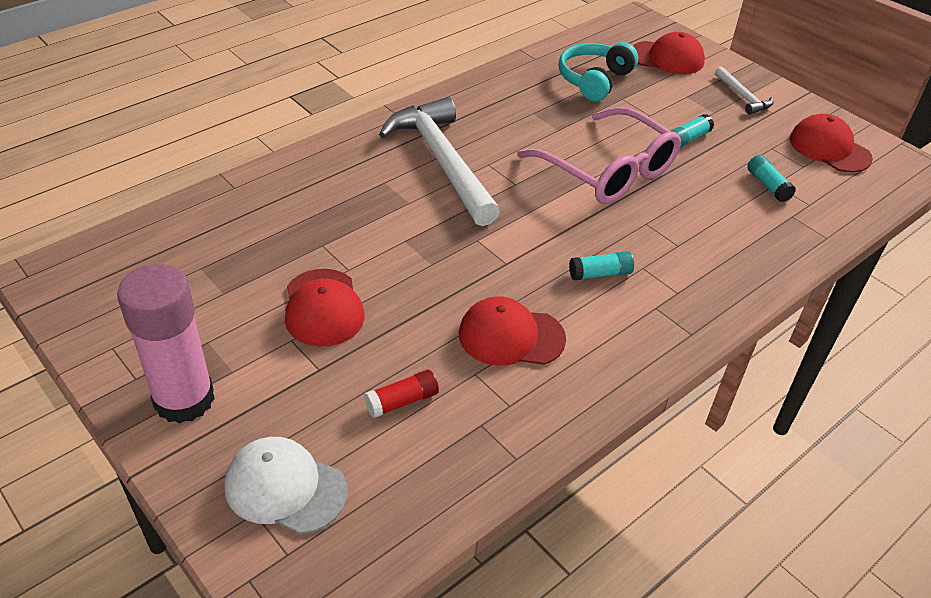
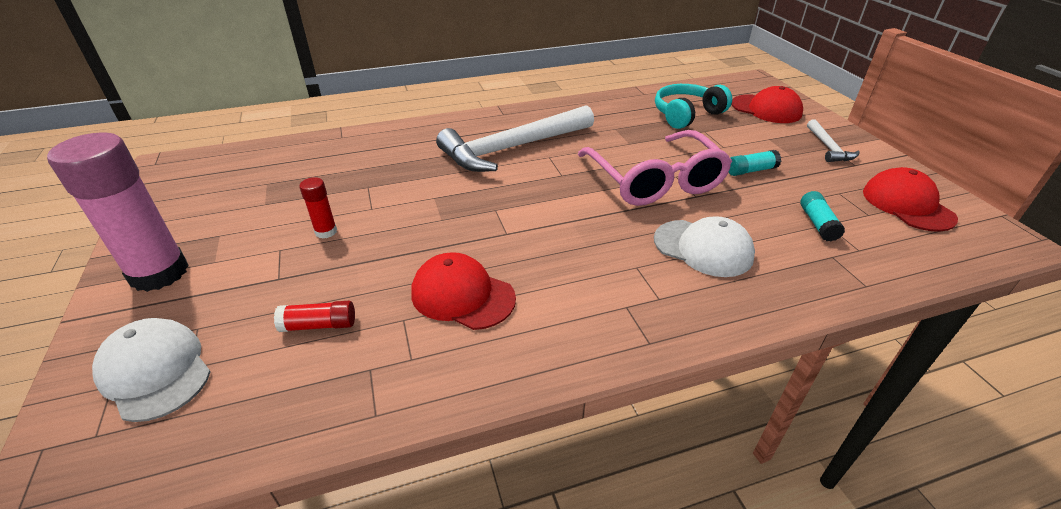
camera: 25 degrees right, 5 degrees down
red cap [285,269,365,347] -> red glue stick [299,177,337,239]
white hammer [379,97,500,226] -> white hammer turned 120 degrees counterclockwise [436,105,594,172]
turquoise glue stick [569,251,634,280] -> none
none -> white cap [654,217,755,277]

